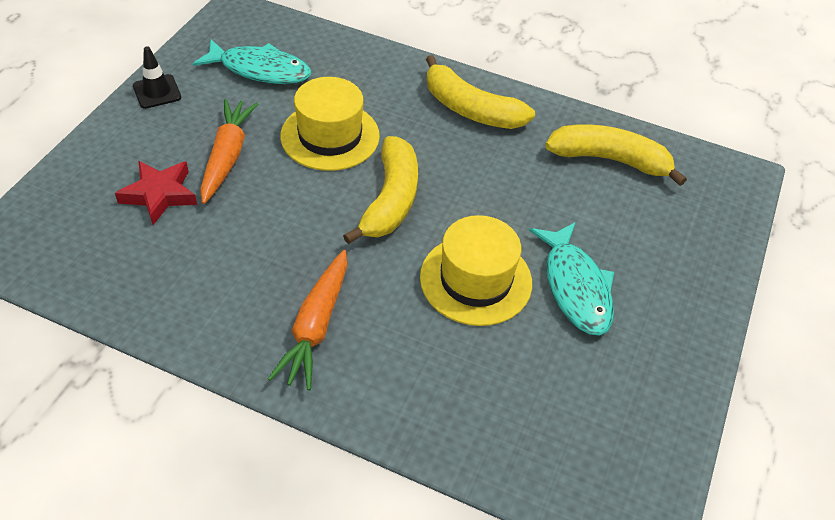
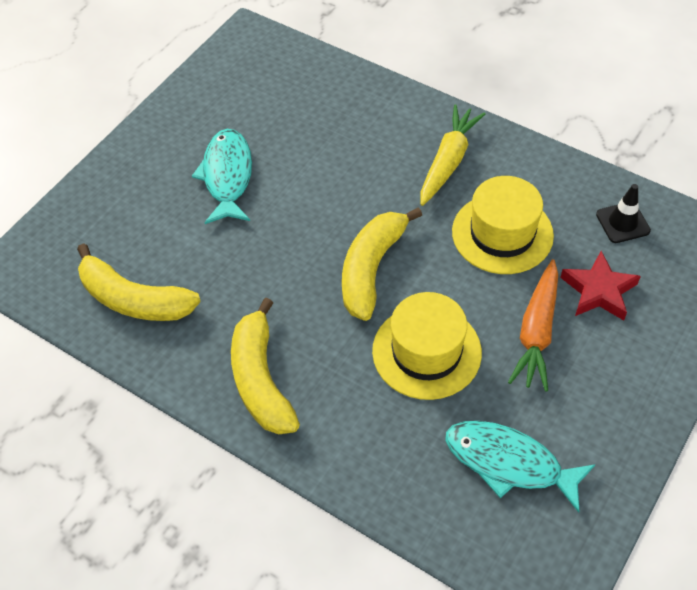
camera: 165 degrees left, 5 degrees up
black traffic cone [133,46,181,109] -> black traffic cone moved to [596,184,651,243]
orange carrot [268,250,347,391] -> yellow carrot [421,105,486,206]
yellow hat [420,215,532,326] -> yellow hat moved to [452,176,554,274]
yellow banana [426,55,535,129] -> yellow banana turned 150 degrees counterclockwise [231,298,300,435]

